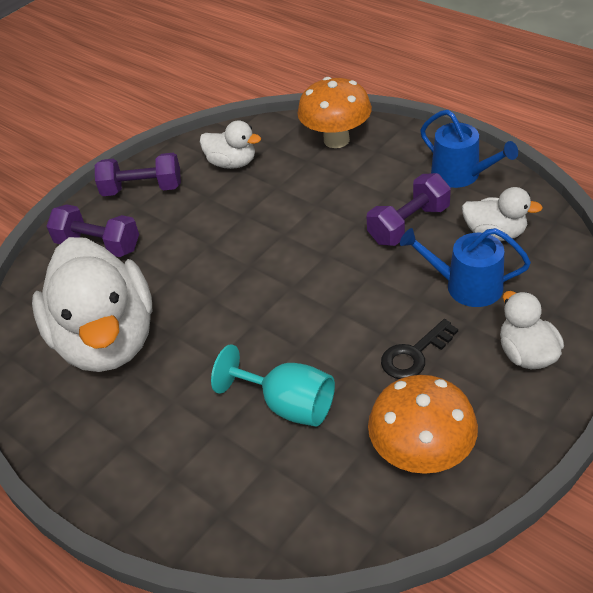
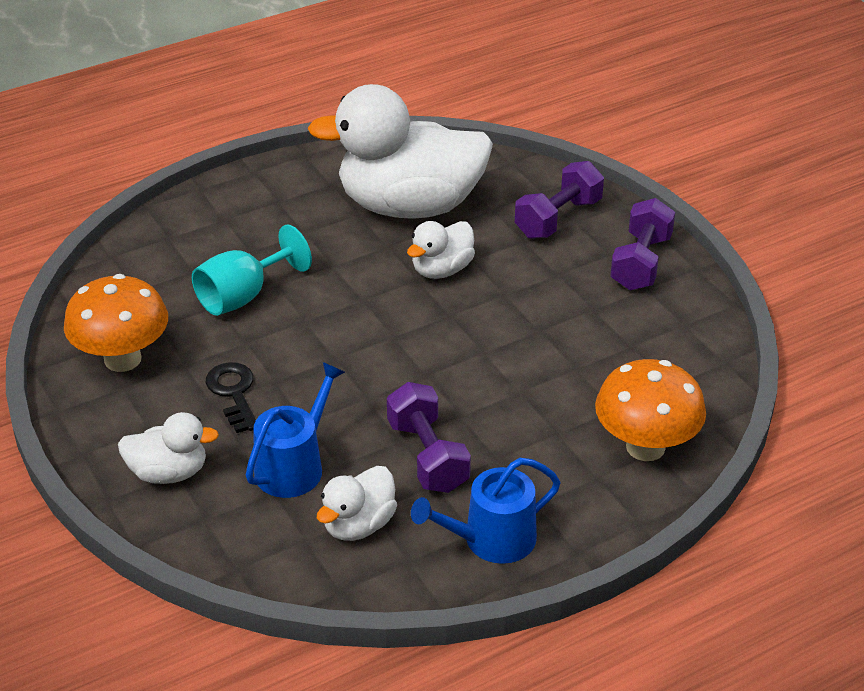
camera: 105 degrees right, 5 degrees down
white duck [200,120,261,169] -> white duck moved to [407,221,475,279]

